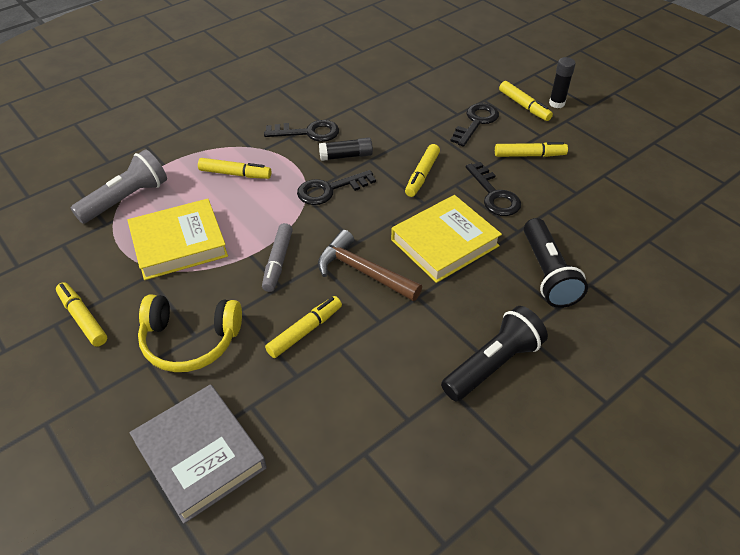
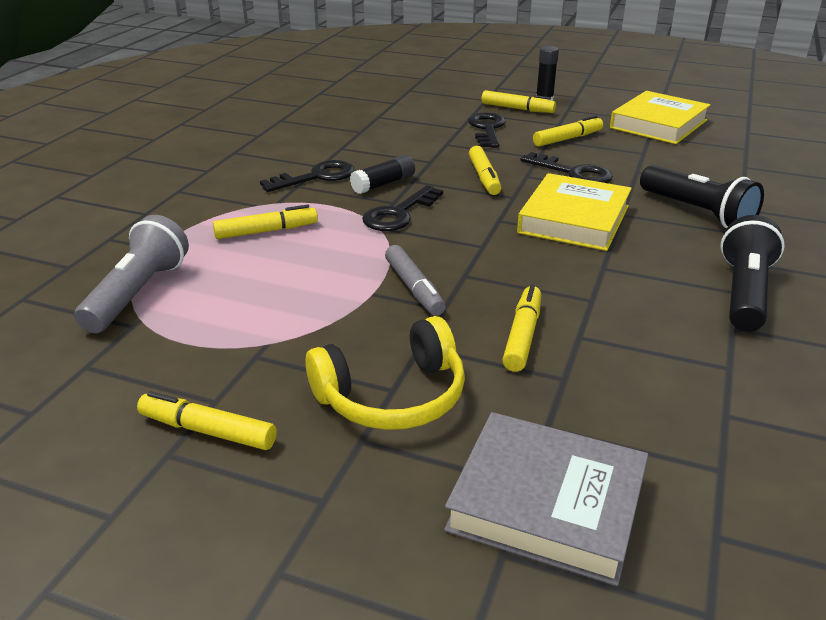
camera: 30 degrees left, 15 degrees down
yellow book [128,199,228,280] -> yellow book moved to [610,91,710,144]
brown hammer [318,230,422,301] -> none

